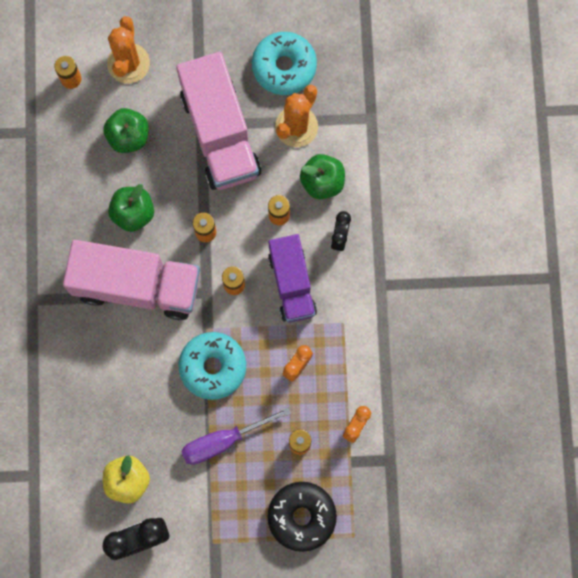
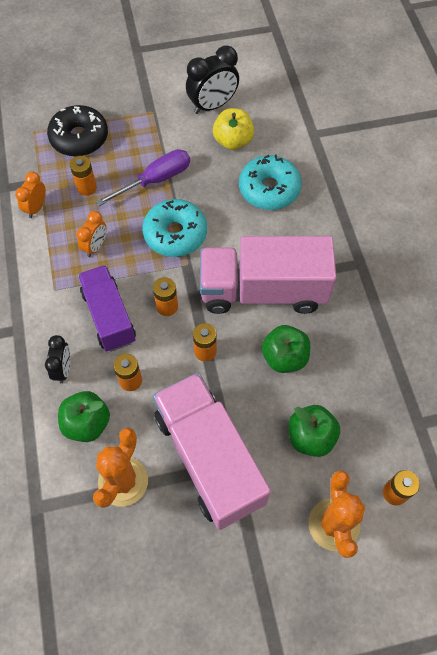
camera: 170 degrees right, 15 degrees down
turquoise donut [252,32,317,95] -> turquoise donut moved to [239,154,302,210]

